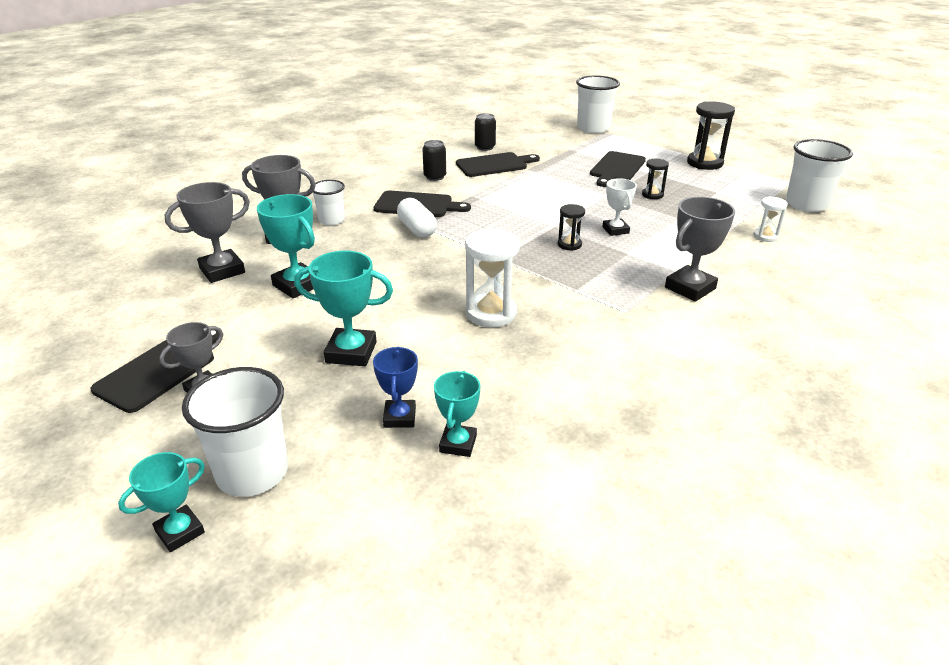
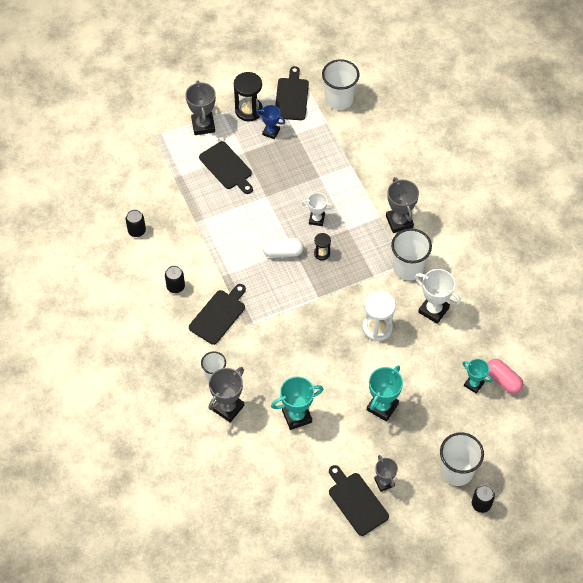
camera: 65 degrees left, 25 degrees up
turquoise trophy [118,452,205,552] -> black can [472,485,495,513]
grey trophy [165,182,250,283] -> grey trophy moved to [185,81,216,135]
blue trophy [373,347,418,428] -> blue trophy moved to [257,105,285,139]
white capsule [397,198,437,237] -> white capsule moved to [262,238,304,257]
black cutting board [456,152,540,177] -> black cutting board moved to [275,66,309,120]
white cup [576,75,620,133] -> white cup moved to [391,228,432,281]
black hourglass [642,159,669,199] -> none
white hourglass [753,196,788,242] -> none
none -> white trophy [415,269,461,324]
none -> pink capsule [487,359,523,394]

